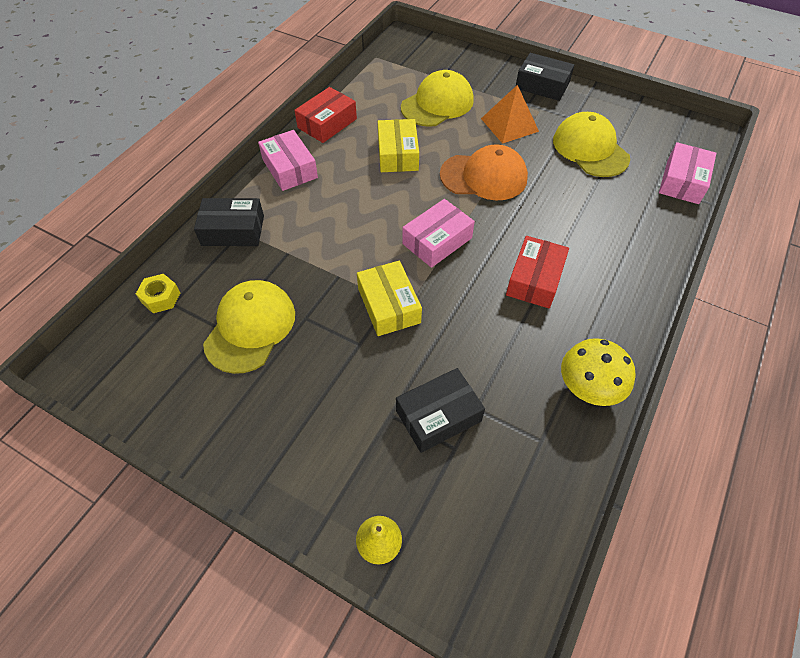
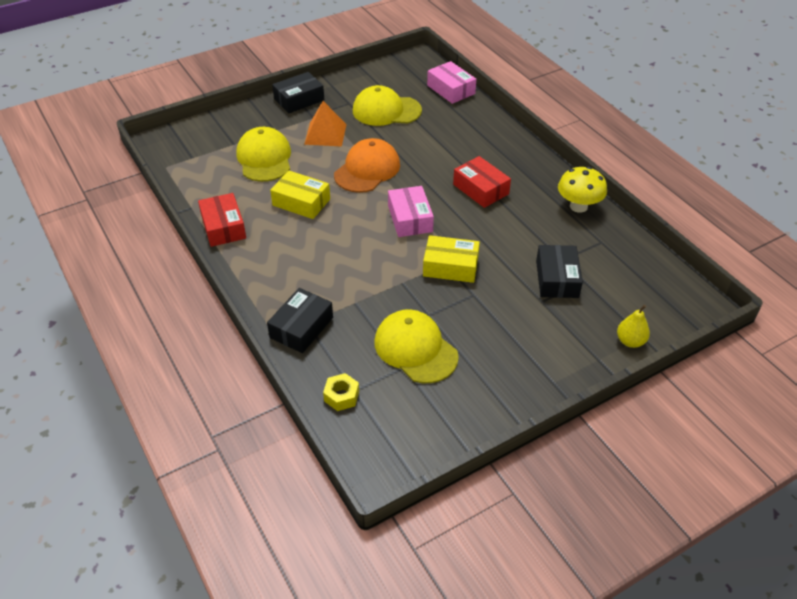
camera: 60 degrees left, 10 degrees down
pink box [258,130,318,191] -> none

